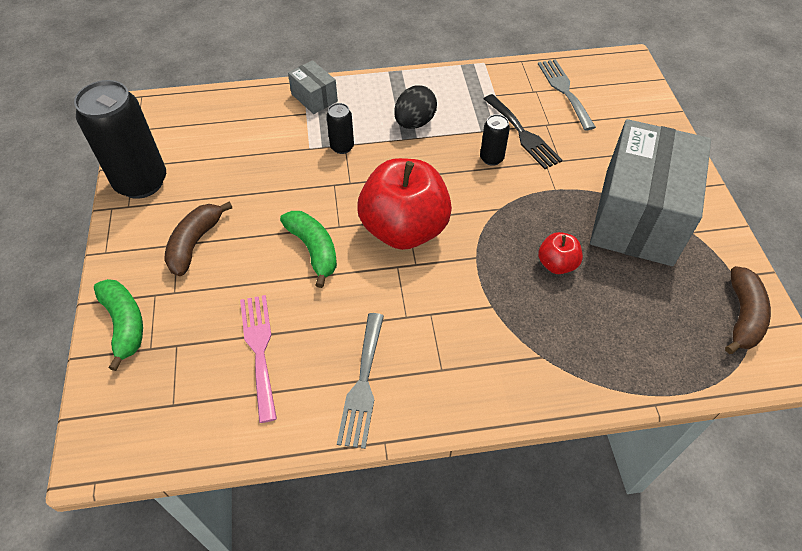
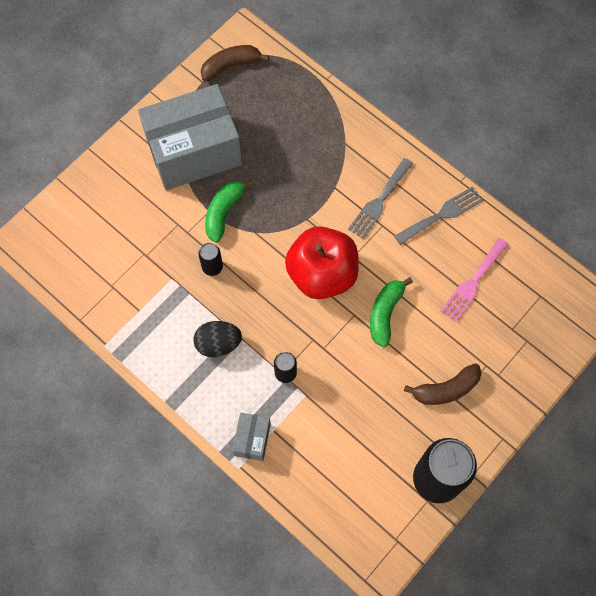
camera: 130 degrees left, 15 degrees up
green banana [94,279,143,371] -> green banana moved to [205,180,253,243]
black fork [484,94,562,169] -> none
grey fork [538,59,596,131] -> grey fork moved to [348,158,413,239]
red apple [538,232,583,274] -> none

